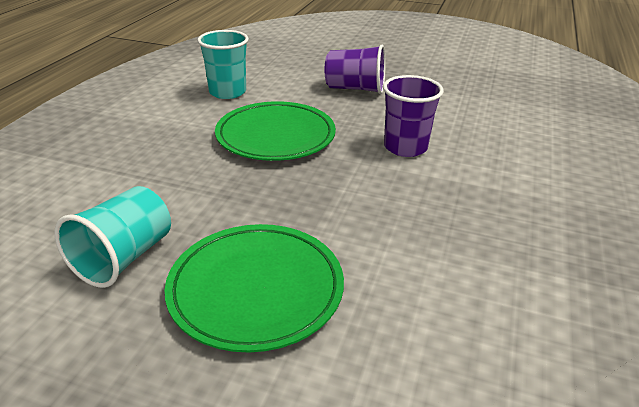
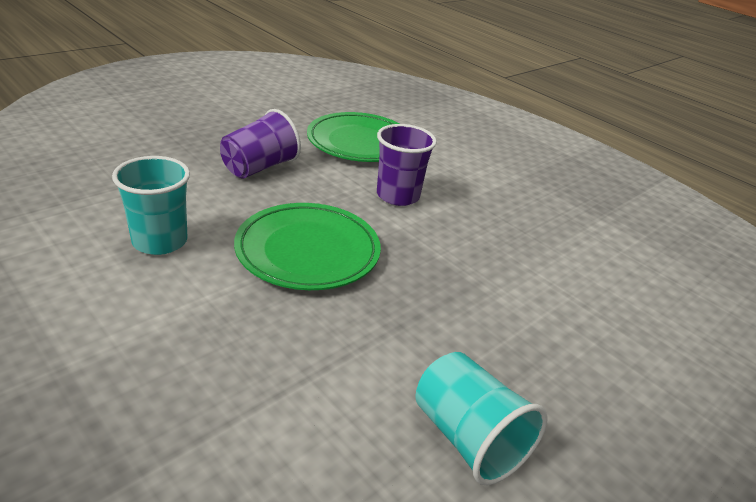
camera: 65 degrees left, 0 degrees up
green plate [165,224,344,353] -> green plate moved to [307,112,399,162]

